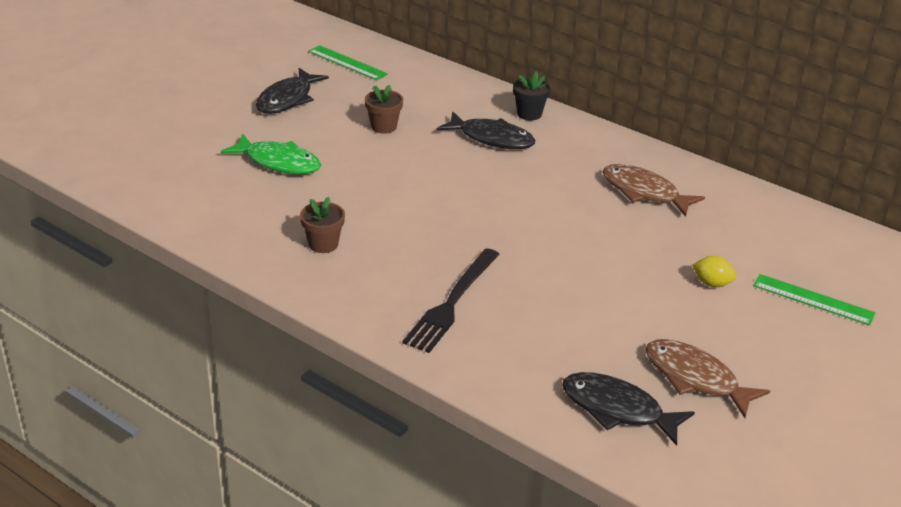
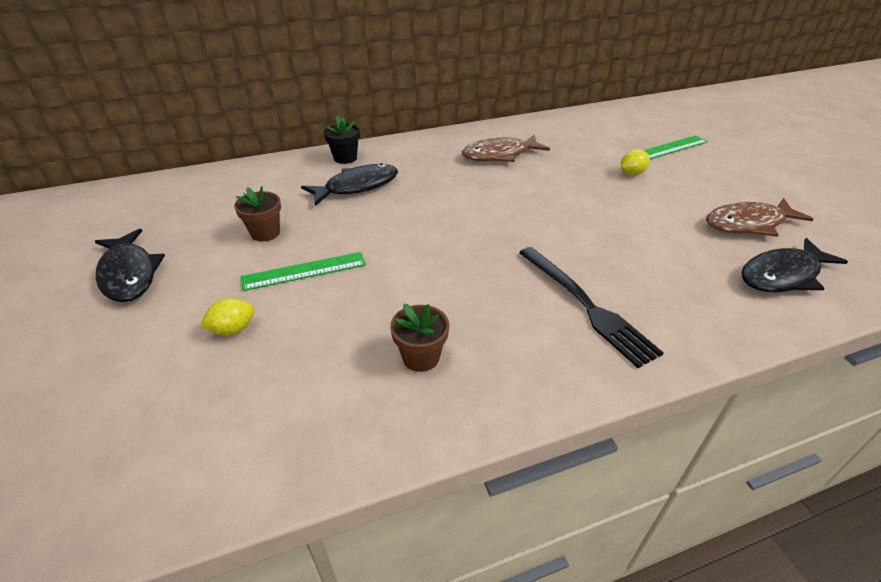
camera: 55 degrees left, 5 degrees up
green fish [221,134,321,174] -> yellow lemon [200,298,255,335]
green ruler [308,45,388,80] -> green ruler moved to [241,252,366,291]

